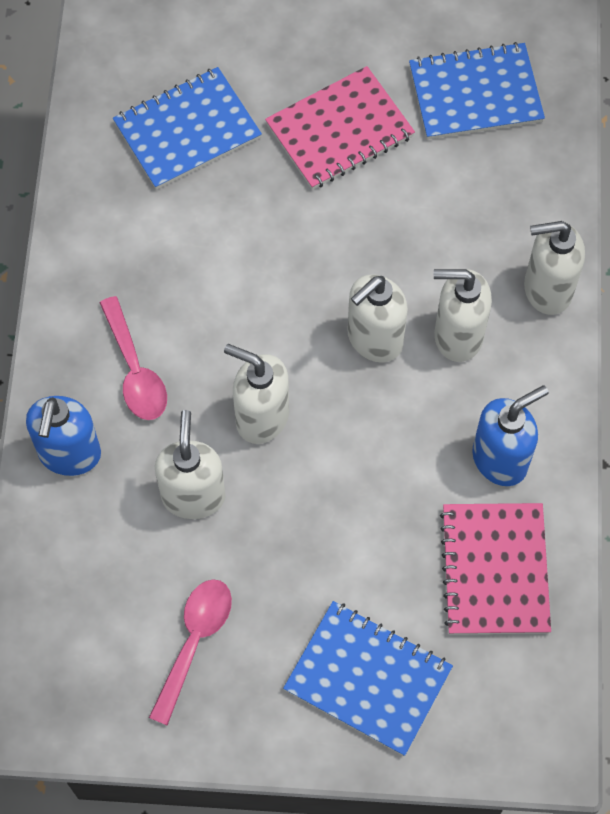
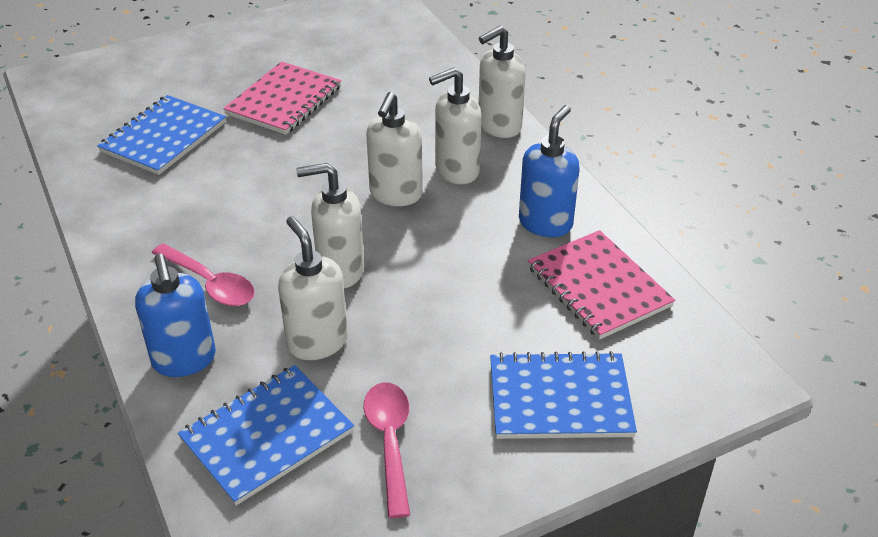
camera: 30 degrees left, 25 degrees down
blue notebook [409,42,545,140] -> blue notebook moved to [178,365,354,506]

